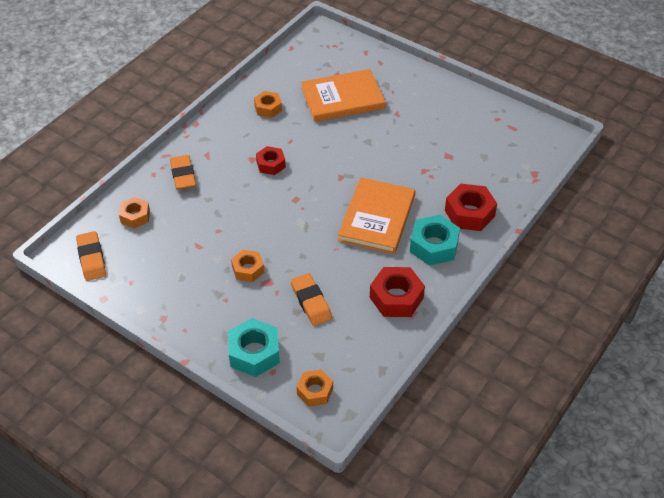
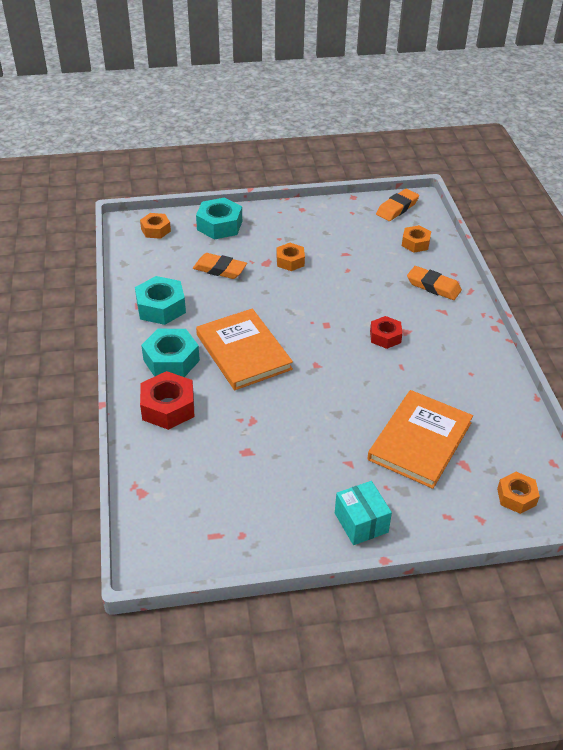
camera: 135 degrees right, 5 degrees down
orange eraser [76,231,106,281] -> orange eraser turned 75 degrees counterclockwise [376,189,419,221]
orange nut [254,91,282,118] -> orange nut moved to [497,472,540,514]
red nut [370,267,425,317] -> turquoise nut [135,276,186,325]
none -> turquoise box [335,481,392,545]

